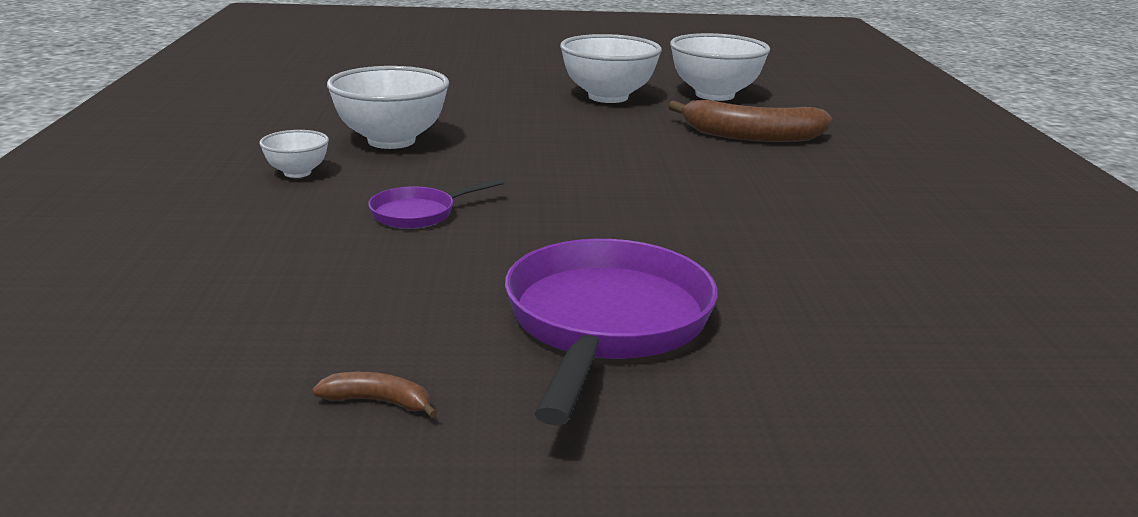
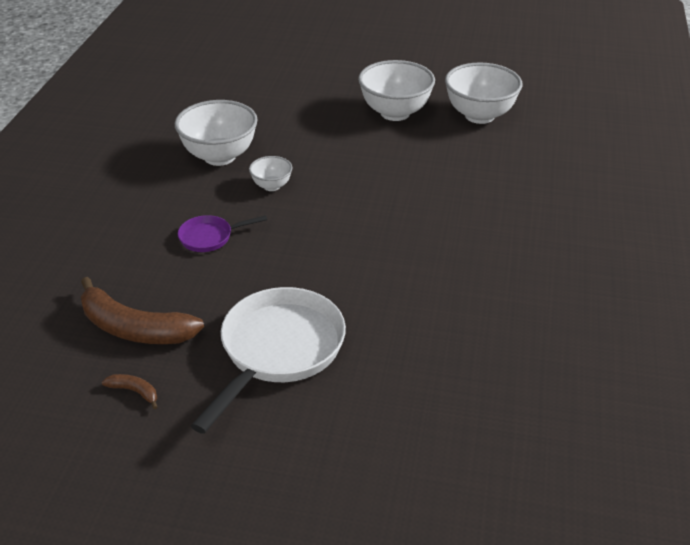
camera: 15 degrees right, 15 degrees up
white bowl [259,130,329,178] -> white bowl moved to [249,156,292,191]
purple pan [505,239,718,426] -> white pan [191,287,346,434]
brown banana [668,100,832,142] -> brown banana moved to [81,277,204,344]

